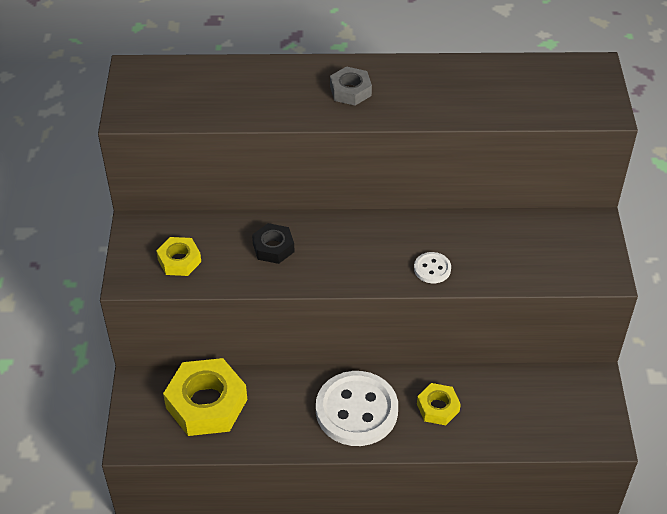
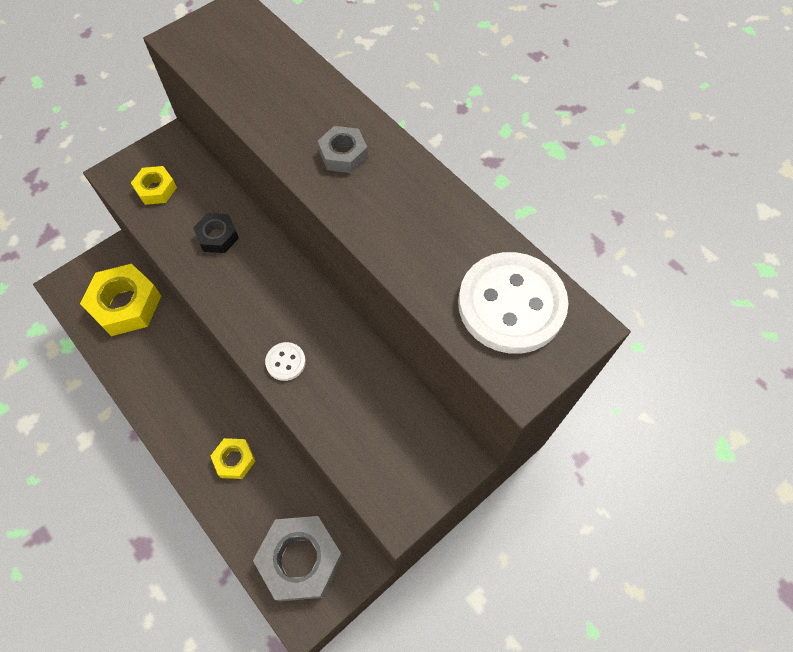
camera: 50 degrees right, 15 degrees up
white button [316,371,398,446] -> white button moved to [458,252,569,354]
none -> grey nut [253,516,343,602]

